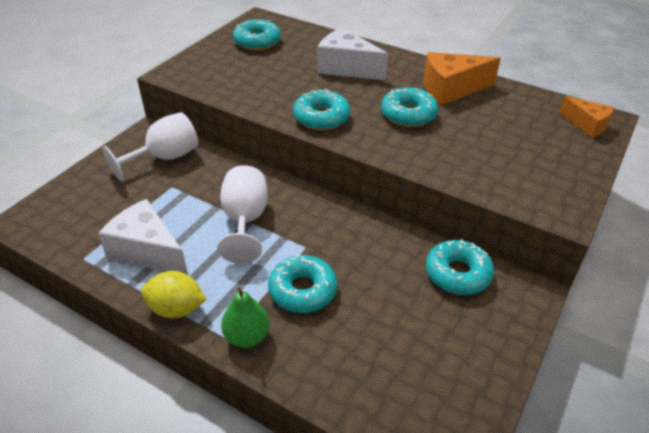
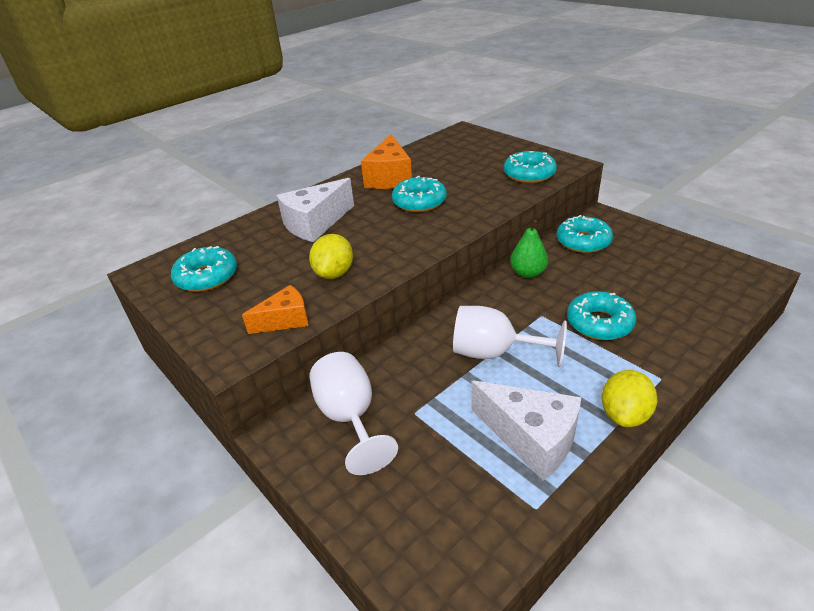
camera: 70 degrees left, 5 degrees down
white cheese [98,199,188,275] -> white cheese turned 105 degrees counterclockwise [471,380,581,481]
green pear [221,287,270,348] -> green pear moved to [510,220,548,278]
turquoise donut [293,89,350,130] -> turquoise donut moved to [504,151,557,183]
orange cheese [559,96,615,138] -> orange cheese moved to [242,285,309,334]
none -> yellow lemon [309,234,353,279]

